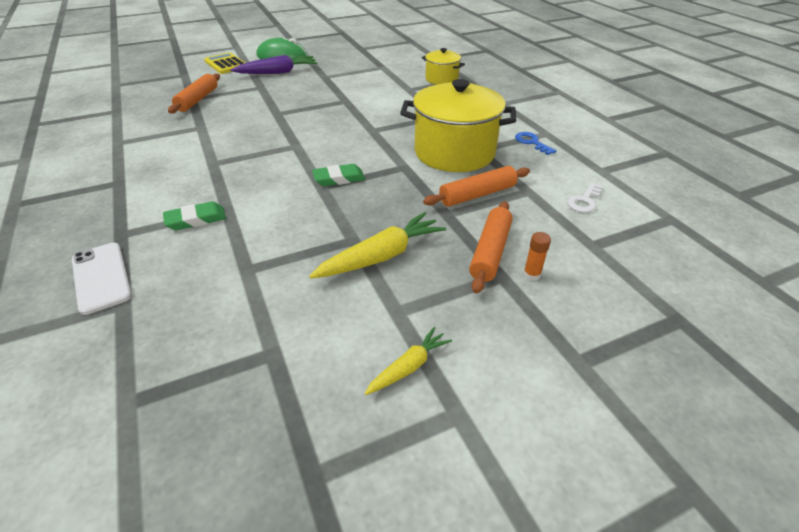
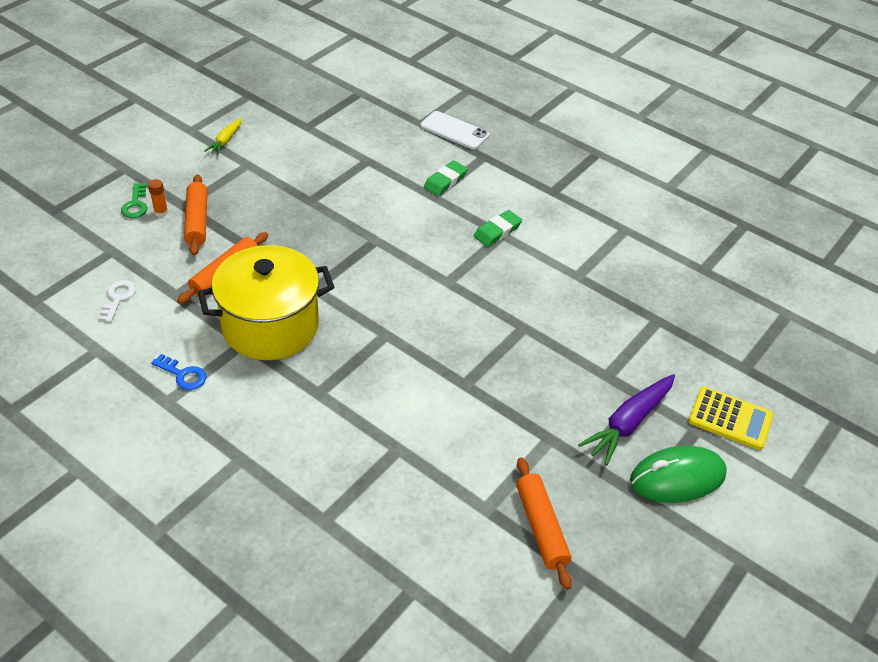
camera: 150 degrees right, 5 degrees up
orange rolling pin [168,73,220,113] -> orange rolling pin moved to [516,457,572,590]
yellow carrot [309,212,446,279] -> none
green eraser [312,164,365,186] -> green eraser moved to [474,210,522,247]
yellow pot [422,48,465,85] -> none
none -> green key [121,183,147,218]

